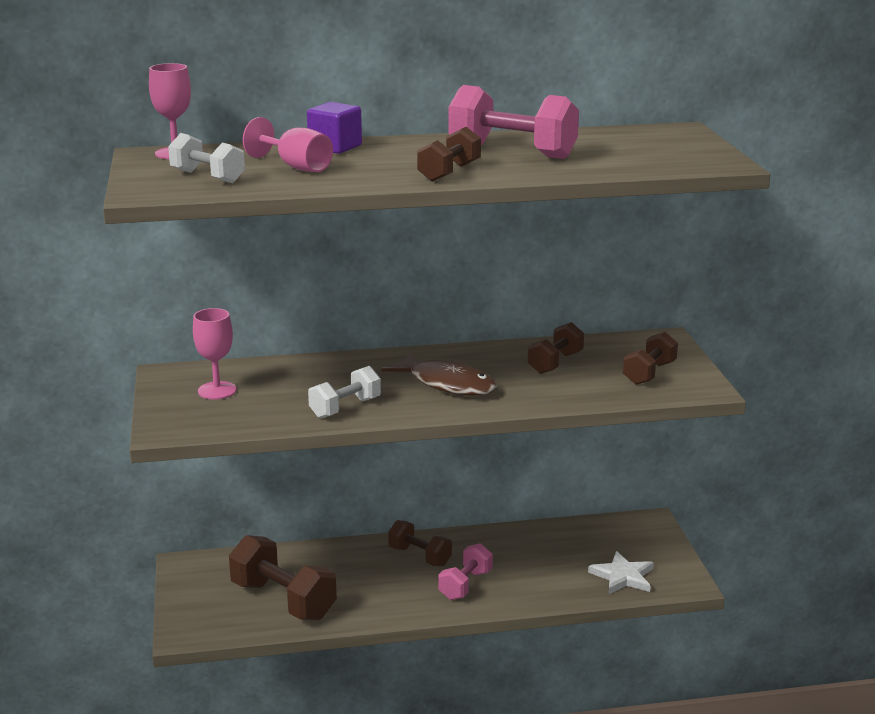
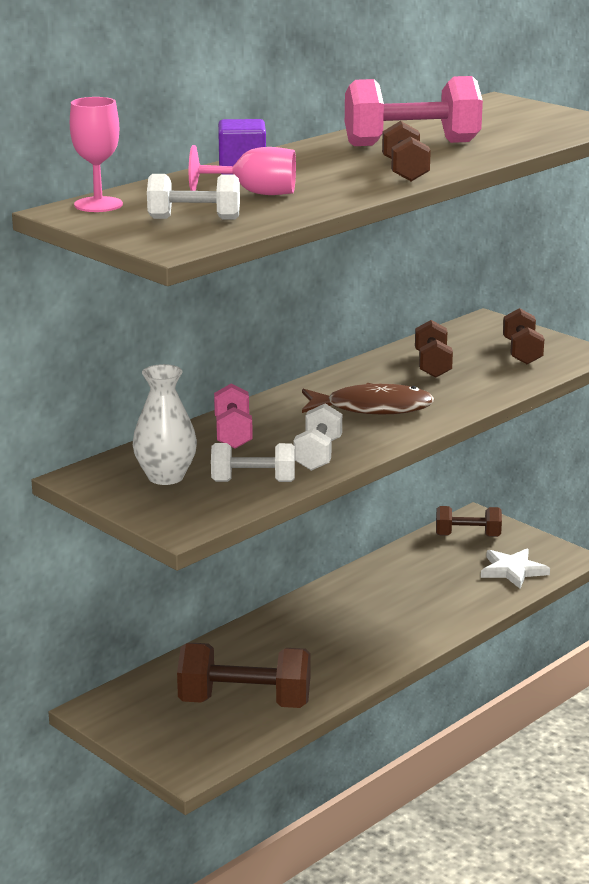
camera: 35 degrees left, 0 degrees up
pink goblet [193,308,237,399] -> white vase [133,364,197,485]
brown dumbbell [388,520,452,567] -> brown dumbbell moved to [436,506,502,537]
pink dumbbell [438,543,493,600] -> pink dumbbell moved to [214,384,253,449]
none -> white dumbbell [211,443,295,482]

